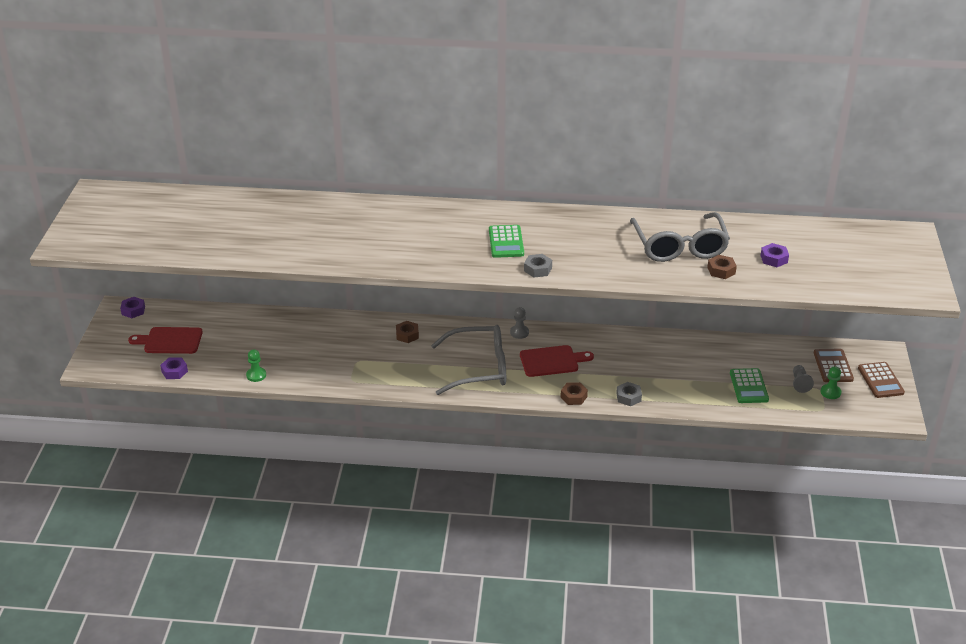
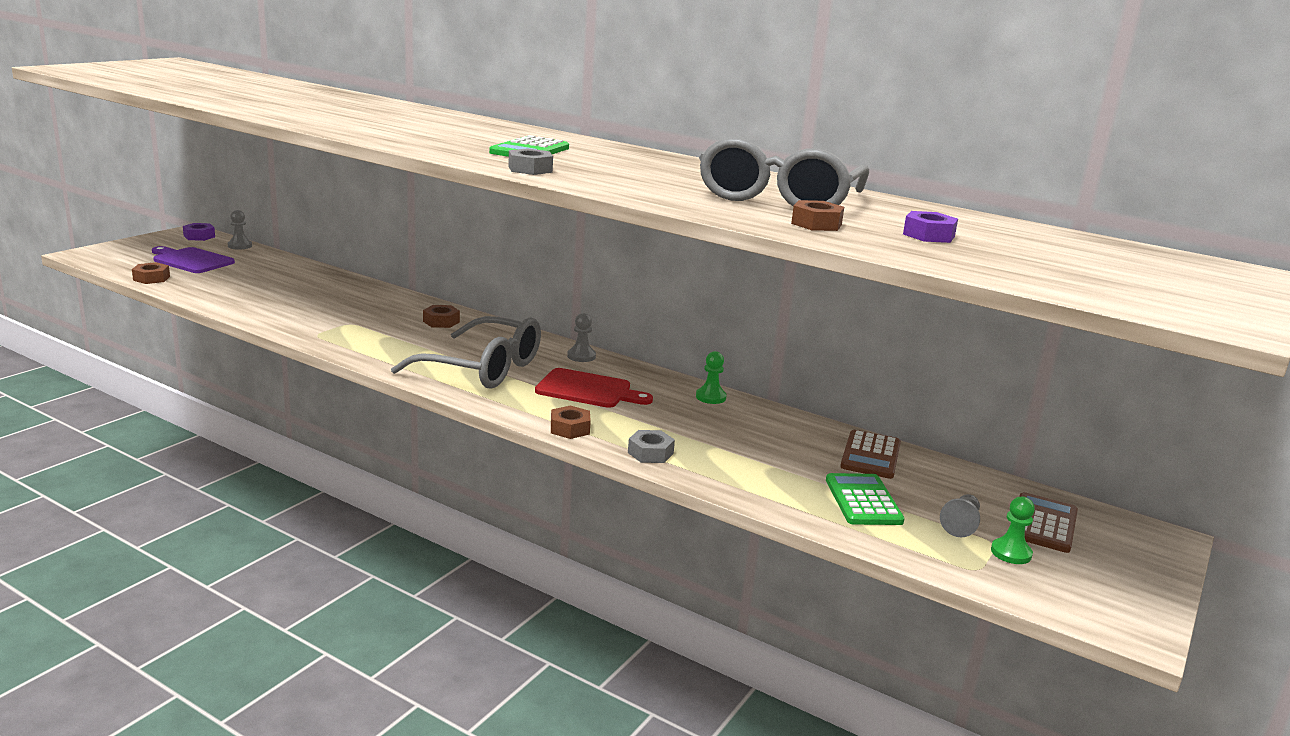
camera: 25 degrees right, 15 degrees down
red cutting board [128,327,203,354] -> purple cutting board [152,246,235,273]
purple nut [160,357,188,379] -> brown nut [132,262,170,284]
green pawn [246,349,266,382] -> green pawn moved to [696,351,727,404]
green calculator [730,368,769,403] -> green calculator turned 150 degrees clockwise [826,473,905,525]
brown calculator [858,362,905,398] -> brown calculator moved to [840,430,901,479]
none -> grey pawn [228,210,252,250]

